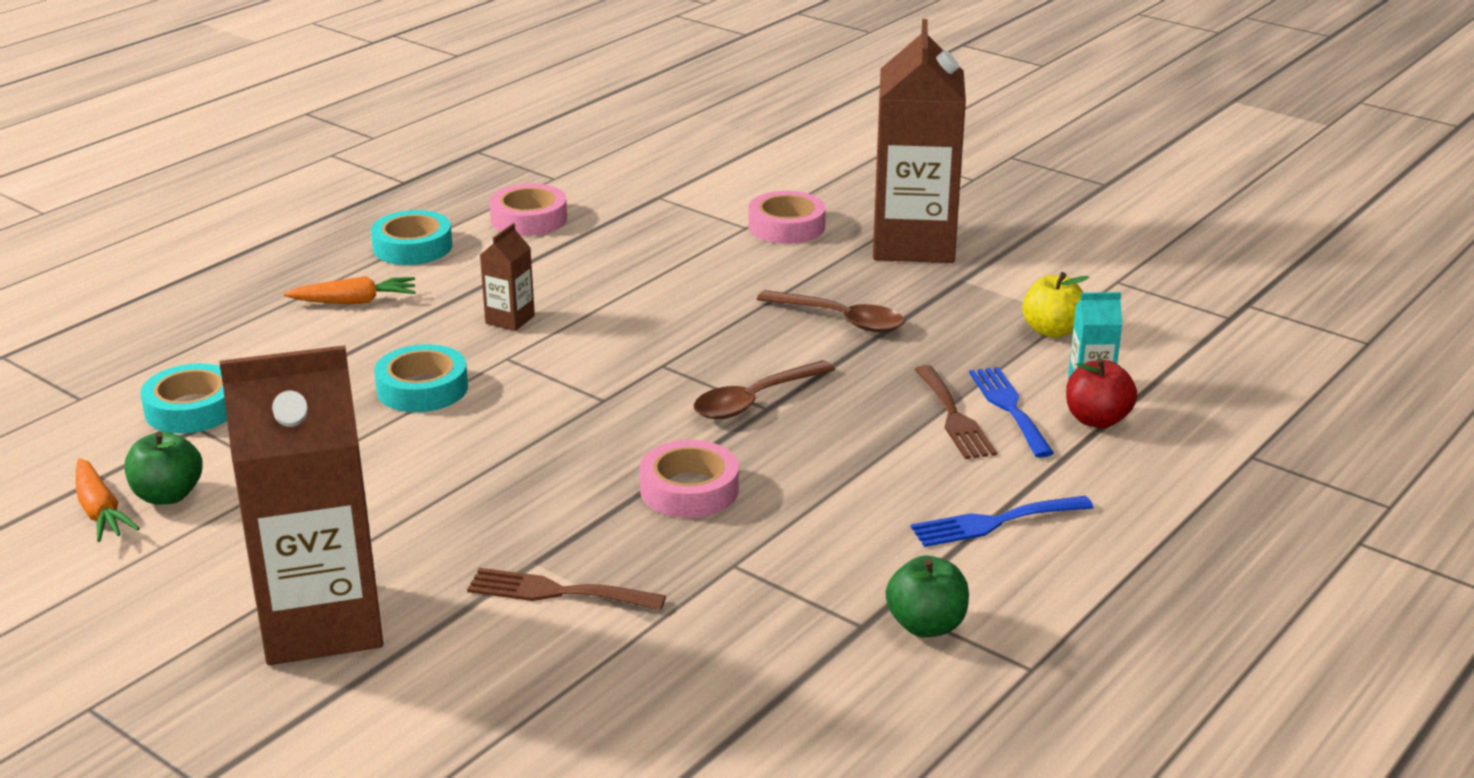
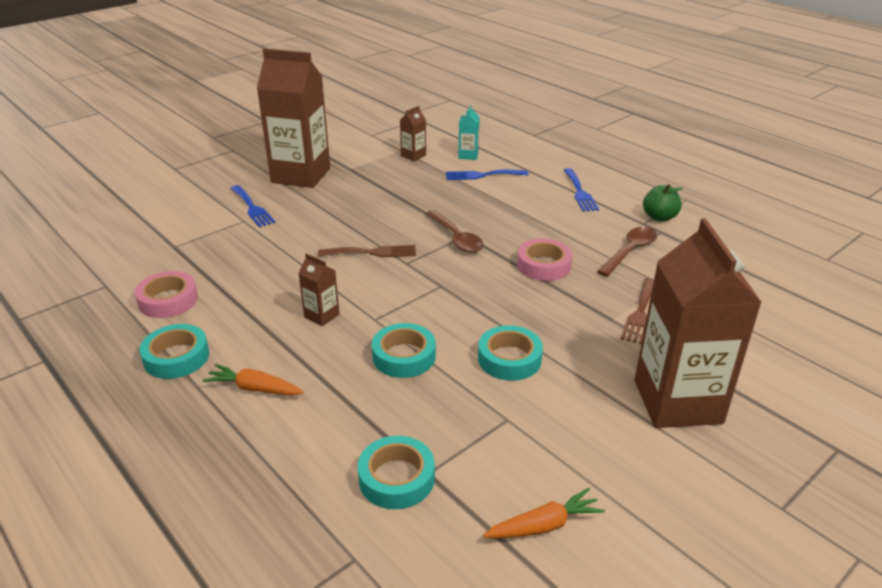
camera: 80 degrees left, 5 degrees up
green apple [125,431,203,505] -> none
orange carrot [284,276,416,304] -> orange carrot turned 75 degrees counterclockwise [203,364,304,395]
pink tape [748,191,826,244] -> blue fork [231,185,276,227]
brown spoon [757,290,905,333] -> brown spoon moved to [597,227,657,277]
brown fork [914,365,997,459] -> brown fork moved to [318,245,416,257]
yellow apple [1022,272,1089,338] -> brown carton [400,106,426,161]
red apple [1066,358,1137,428] -> none
none -> turquoise tape [478,325,543,381]

